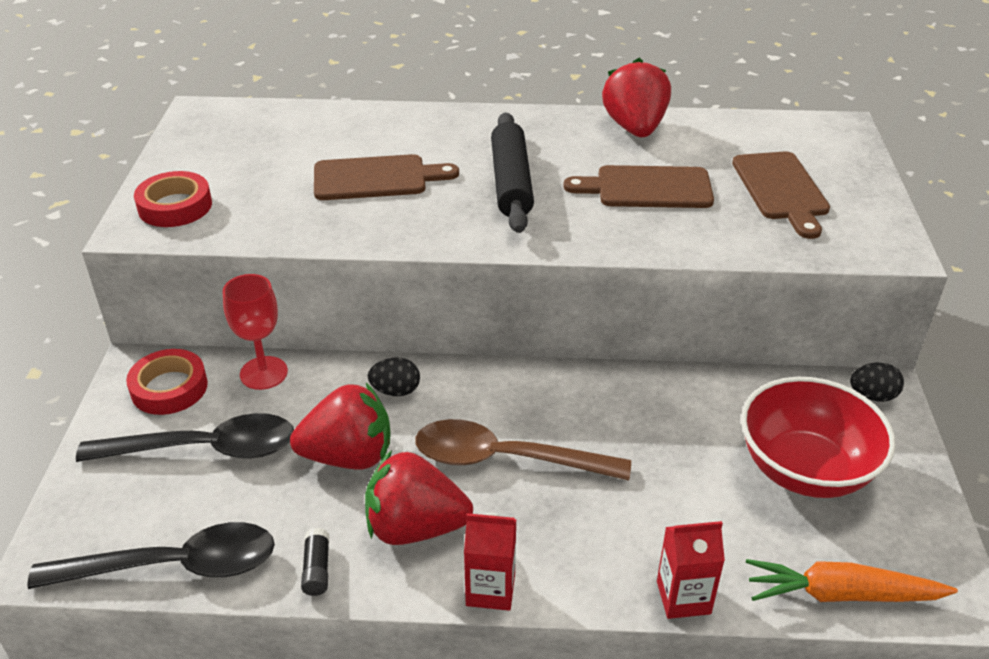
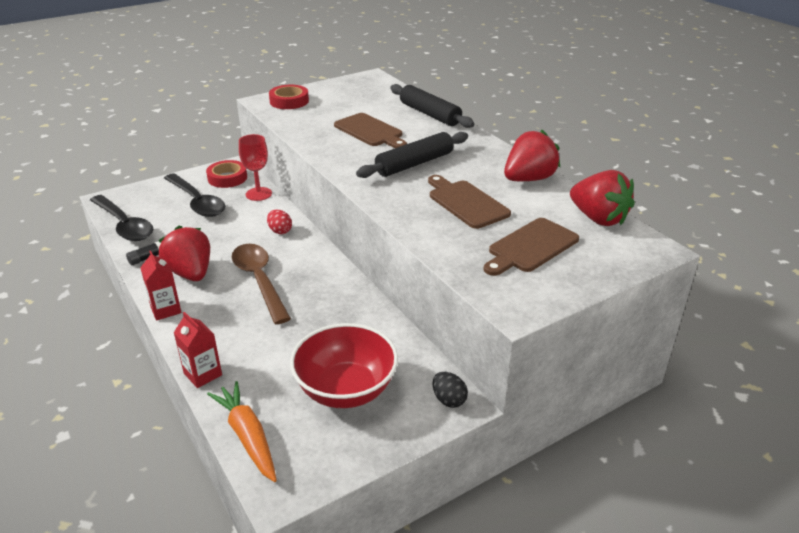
camera: 55 degrees right, 5 degrees down
red strawberry [290,383,391,469] -> red strawberry moved to [570,170,634,226]
black egg [368,358,420,396] -> red egg [267,210,292,234]
none -> black rolling pin [390,84,474,128]

